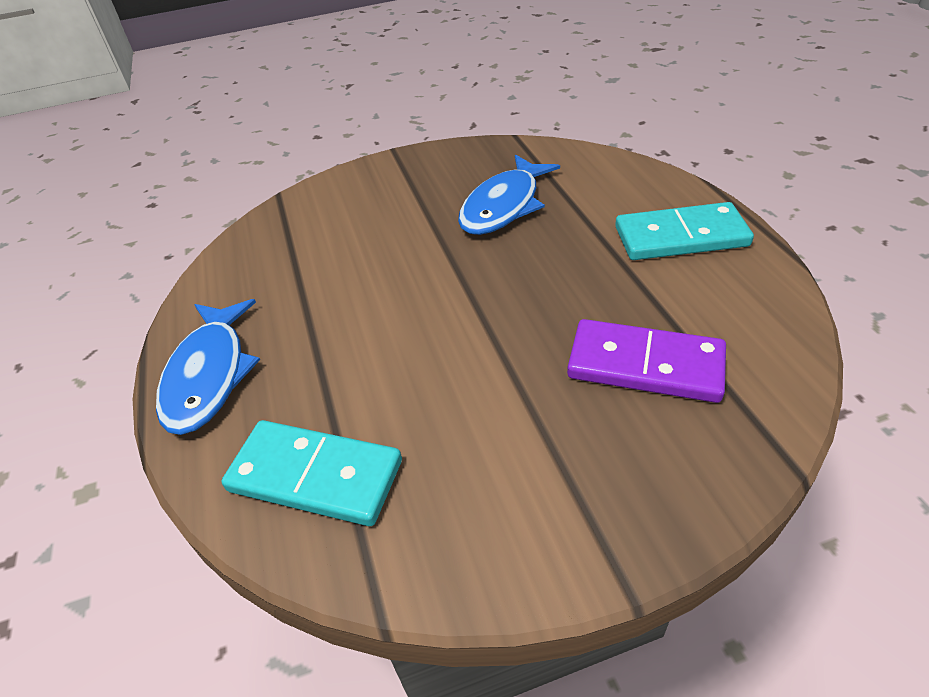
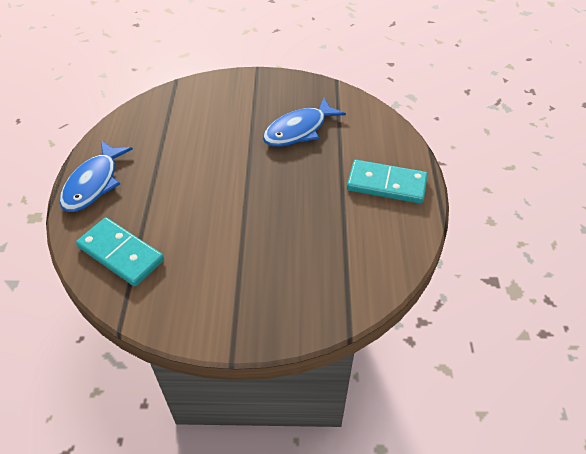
camera: 15 degrees right, 5 degrees up
purple domino [567,319,726,403] -> none

